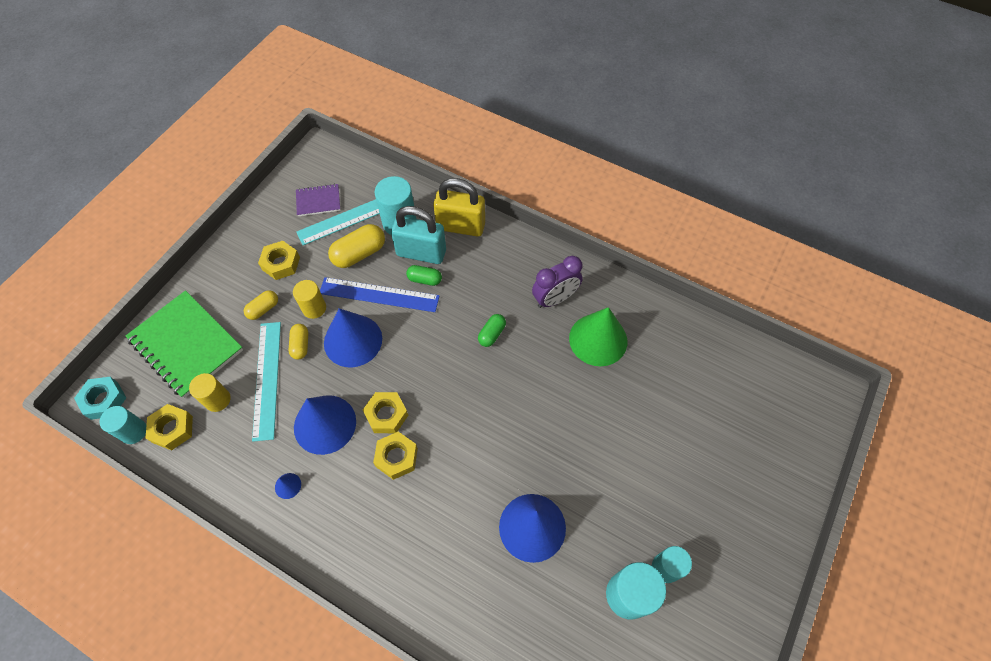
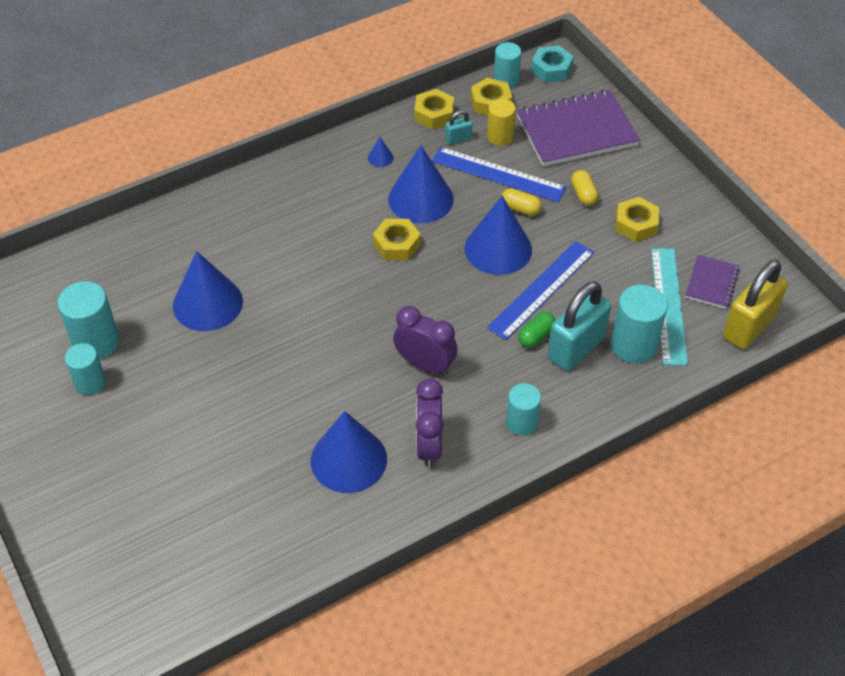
camera: 120 degrees right, 10 degrees down
green notebook [126,290,243,398] -> purple notebook [517,90,640,166]
turquoise ruler [252,322,281,442] -> blue ruler [432,147,566,202]
yellow cylinder [293,280,326,319] -> none
yellow capsule [328,224,385,268] -> none
yellow nut [373,432,418,480] -> yellow nut moved to [414,89,454,130]
yellow padlock [433,178,485,237] -> yellow padlock moved to [723,260,788,349]
green capsule [478,314,506,347] -> purple clock [393,306,458,376]
green cone [569,307,627,366] -> blue cone [311,411,387,493]
none -> turquoise padlock [446,110,472,145]
none -> turquoise cylinder [506,383,541,436]

